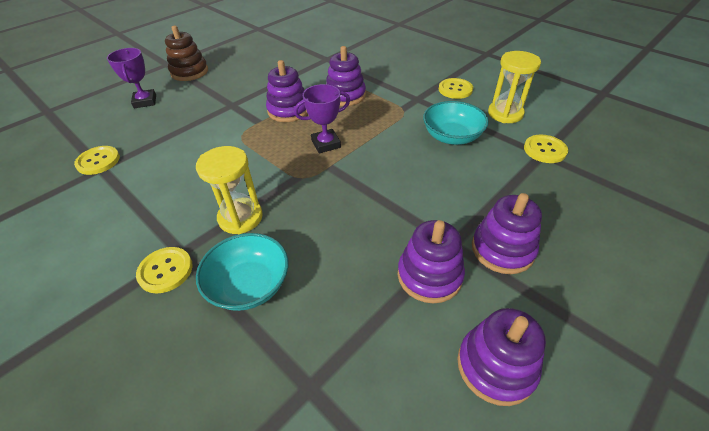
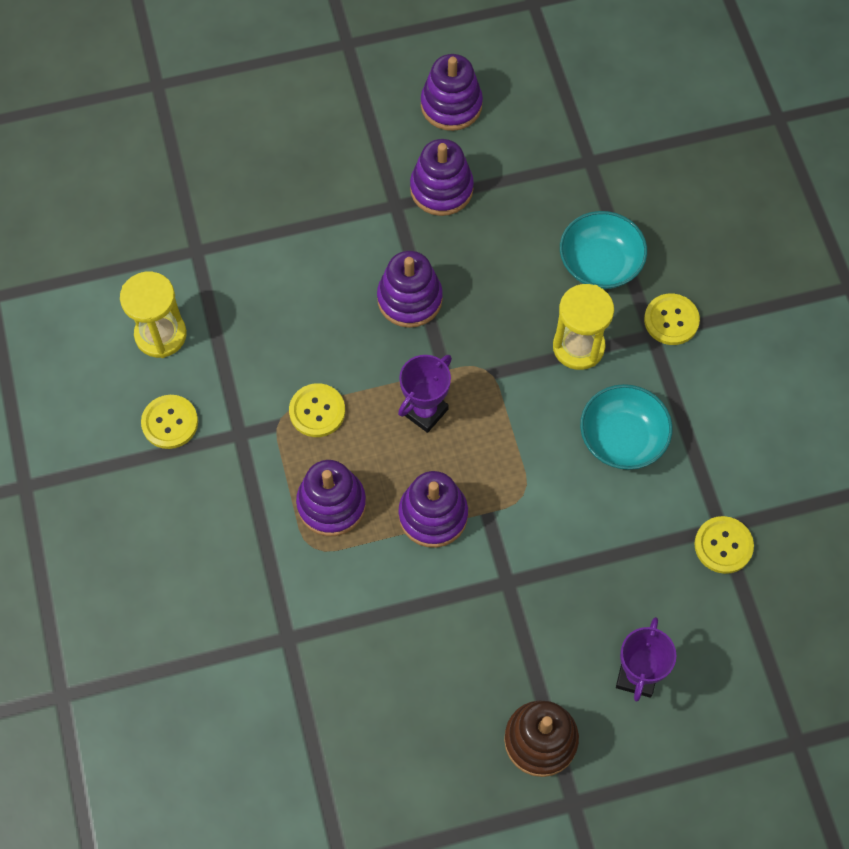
camera: 150 degrees left, 20 degrees up
purple trophy [294,84,350,154] -> purple trophy turned 60 degrees counterclockwise [398,355,452,433]
turquoise bowl [423,101,489,145] -> turquoise bowl moved to [580,384,673,470]
purple stacking toy [472,193,542,274] -> purple stacking toy moved to [377,251,443,328]
yellow button [524,135,568,163] -> yellow button moved to [289,383,345,437]

